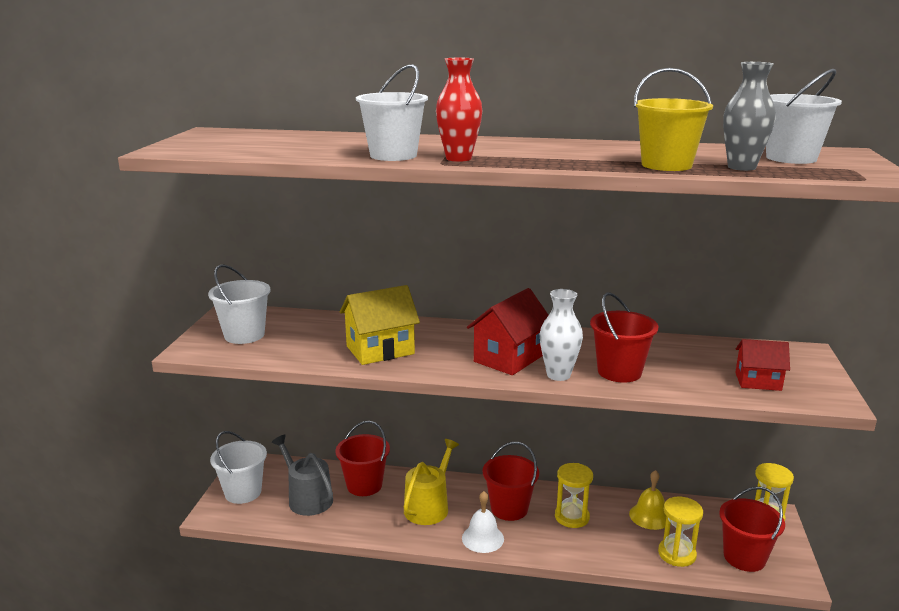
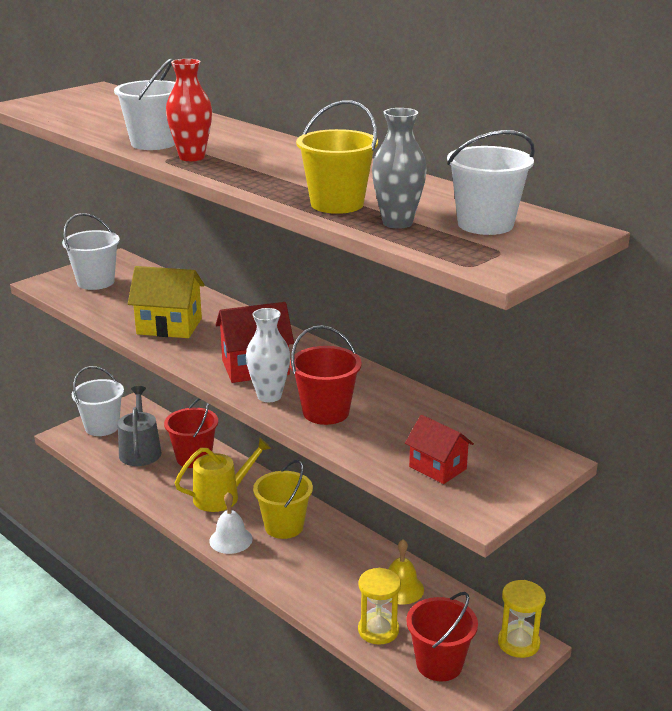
camera: 35 degrees right, 5 degrees up
red bucket [482,442,539,521] -> yellow bucket [253,460,313,539]
yellow hourglass [555,463,593,528] -> none

